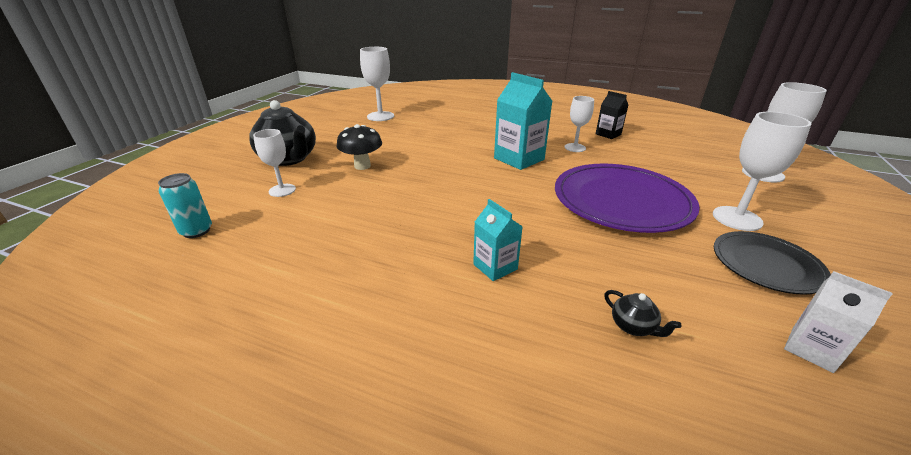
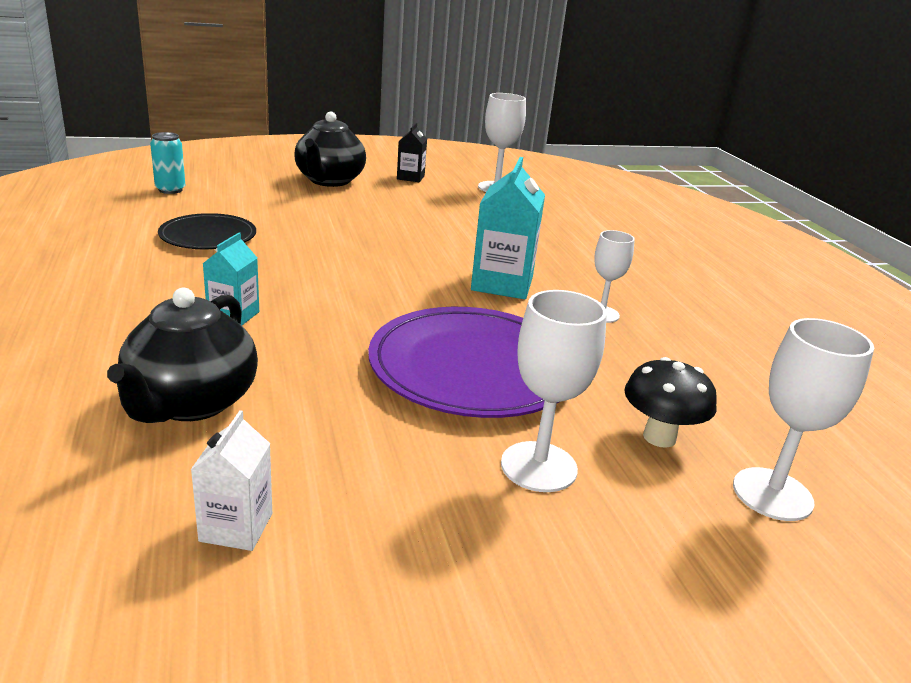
camera: 50 degrees right, 5 degrees down
white goblet [253,129,296,197] -> none
black mushroom [337,124,382,170] -> black mushroom moved to [624,357,717,448]
black carton [596,91,628,139] -> black carton moved to [397,123,427,182]
black teapot [604,290,682,337] -> black teapot [107,288,258,423], size x2.44
black plate [714,231,831,295] -> black plate moved to [158,213,256,249]

